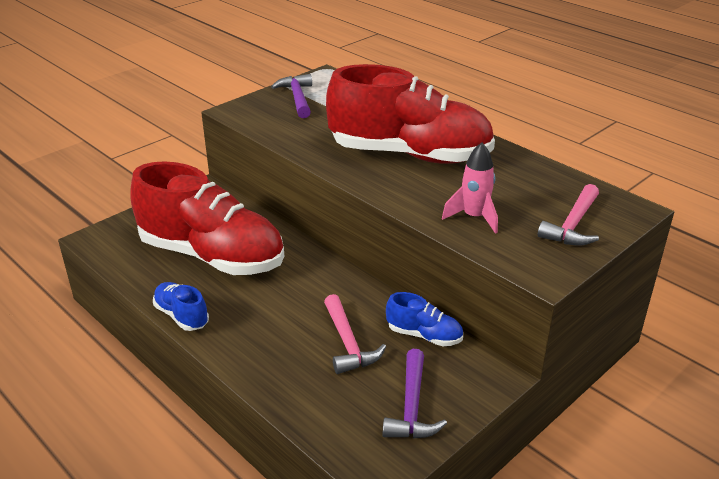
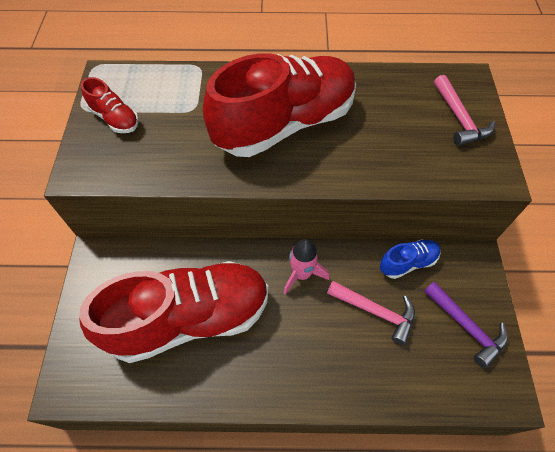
camera: 45 degrees left, 25 degrees up
blue shoe [153,282,209,331] -> none
purple hammer [271,74,312,118] -> red shoe [81,77,139,133]
pink rocket [442,142,498,234] -> pink rocket moved to [283,239,330,295]

